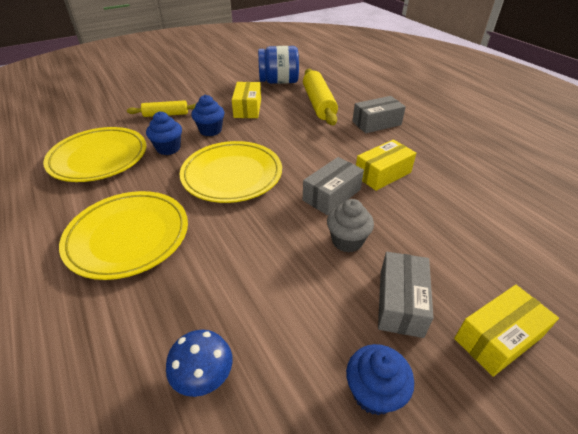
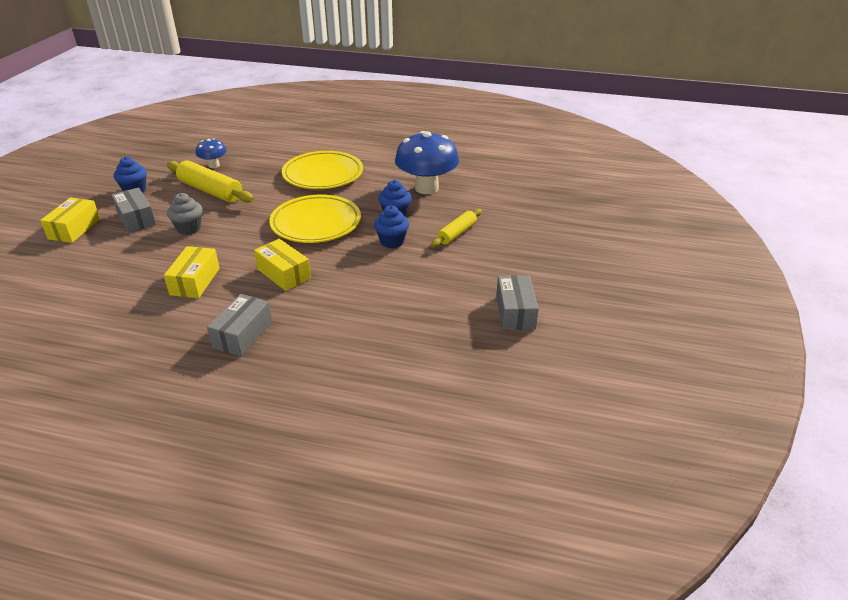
camera: 135 degrees right, 5 degrees down
yellow plate [43,127,147,182] -> blue mushroom [395,131,459,194]
yellow box [232,82,261,118] -> yellow box moved to [254,239,311,291]
blue jar [258,46,299,84] -> none
yellow rolling pin [303,69,338,125] -> yellow rolling pin moved to [167,161,254,203]
grey box [303,157,364,215] -> grey box moved to [496,275,539,330]

